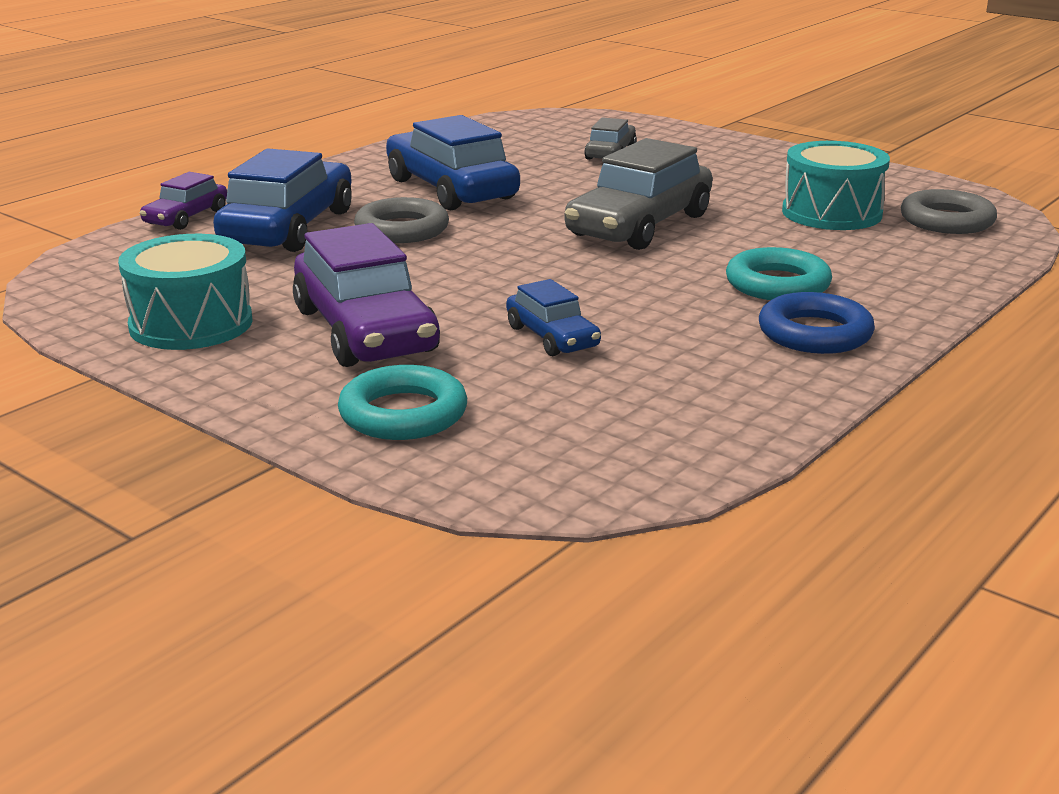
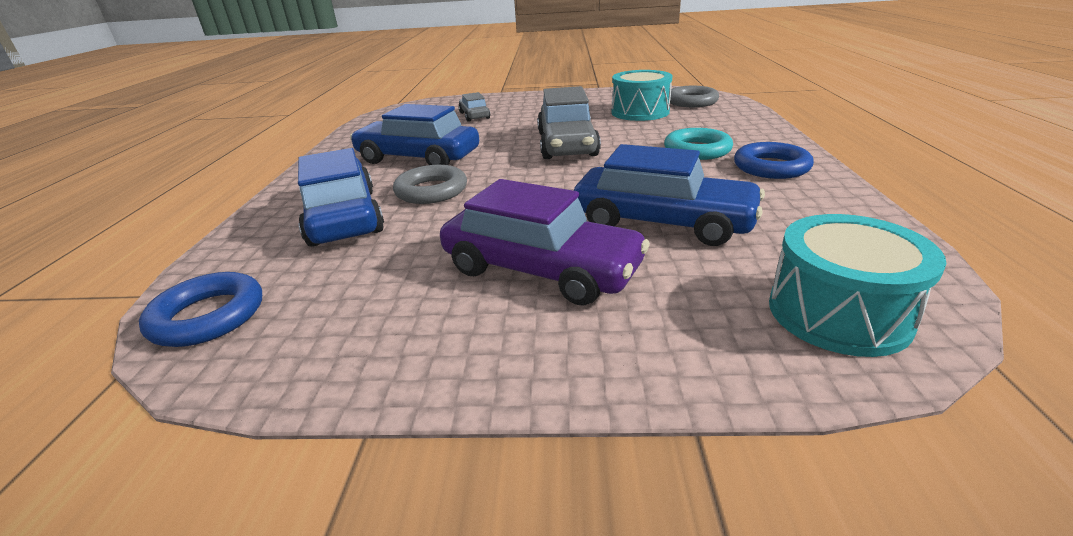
camera: 35 degrees left, 5 degrees up
turquoise drum [118,234,252,350] -> turquoise drum moved to [769,214,947,357]
purple car [140,172,227,230] -> none
turquoise ring [338,365,467,440] -> none
blue car [506,279,601,356] -> blue car [574,144,765,246], size x1.89
none -> blue ring [139,272,262,347]

